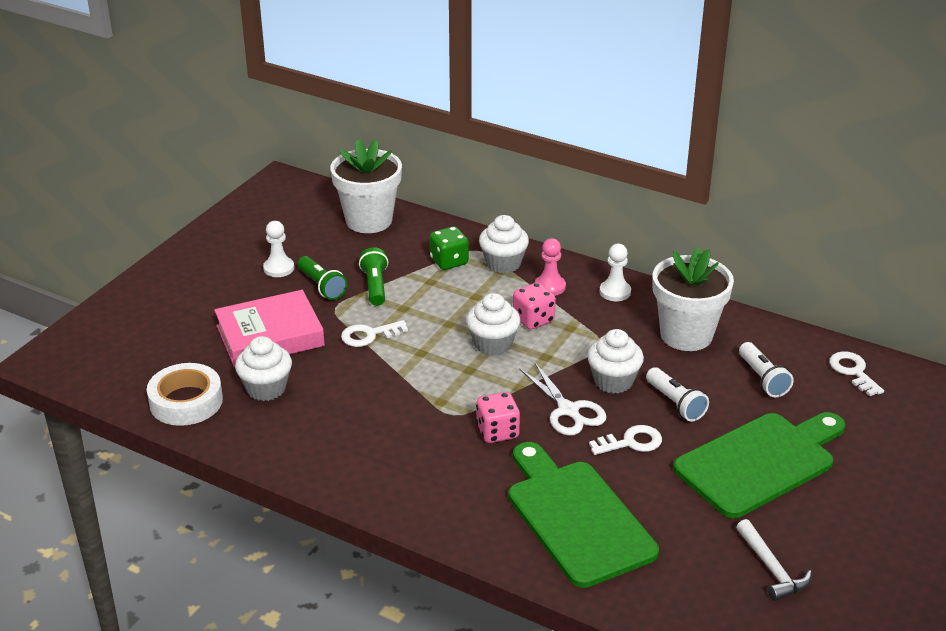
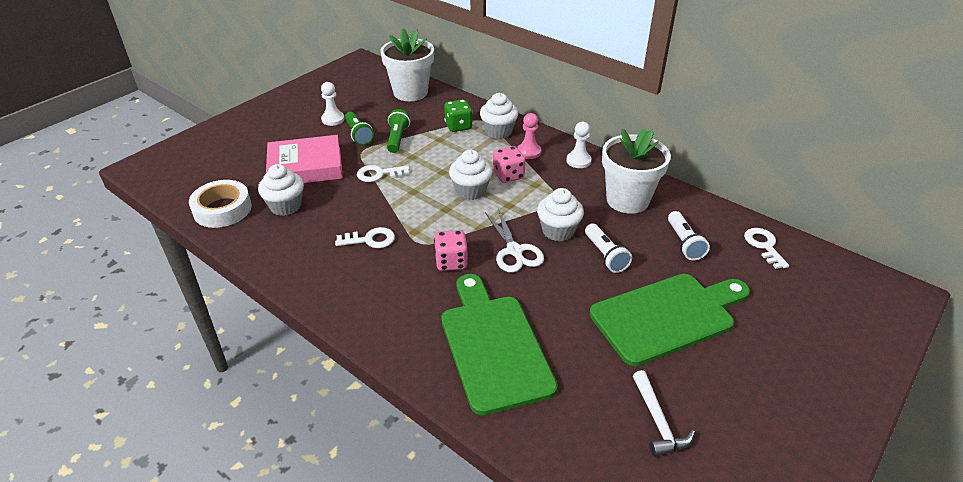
camera: 10 degrees right, 5 degrees up
white key [589,425,662,455] -> white key moved to [335,227,395,248]

